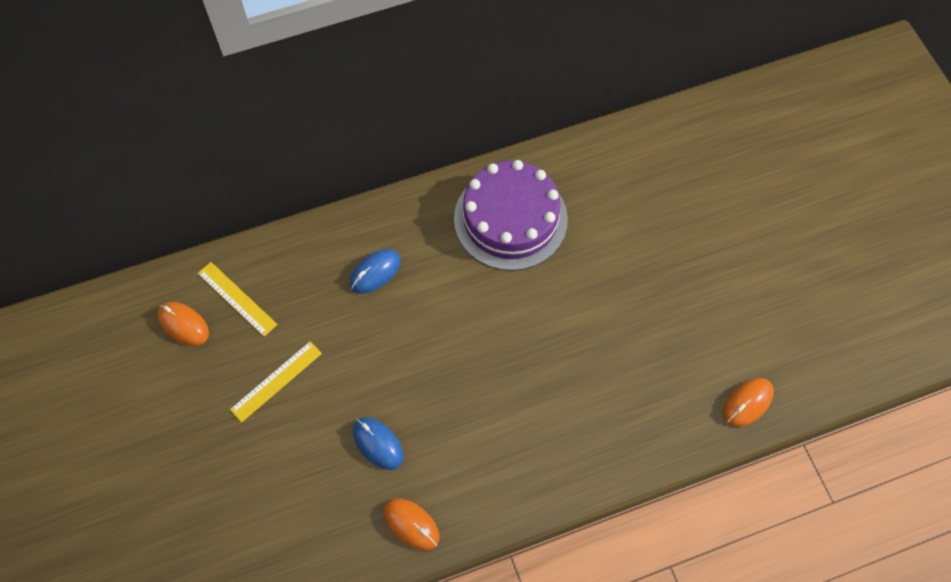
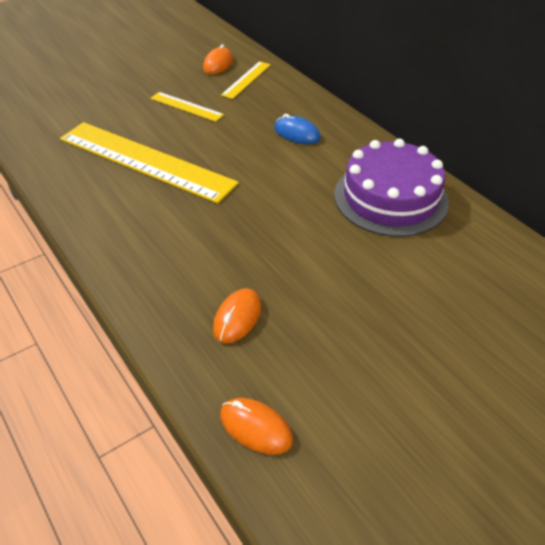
camera: 75 degrees right, 20 degrees down
blue mouse [353,417,403,470] -> yellow ruler [60,122,239,204]
orange mouse [384,498,440,551] -> orange mouse moved to [213,288,261,343]

